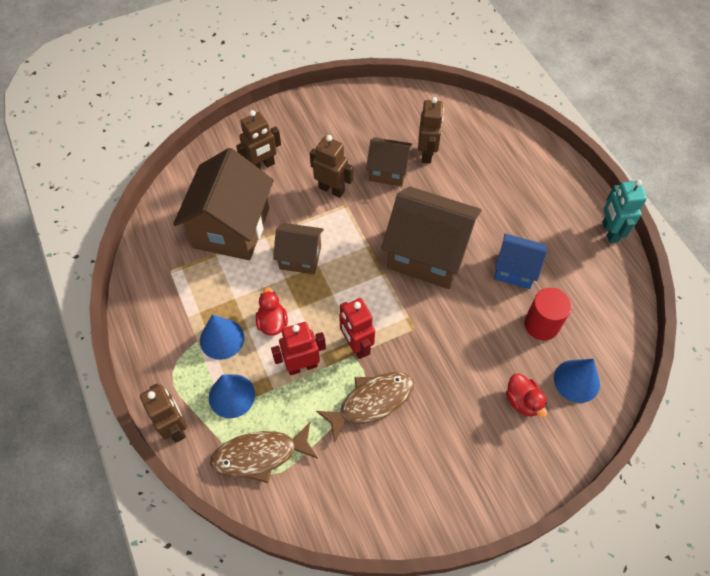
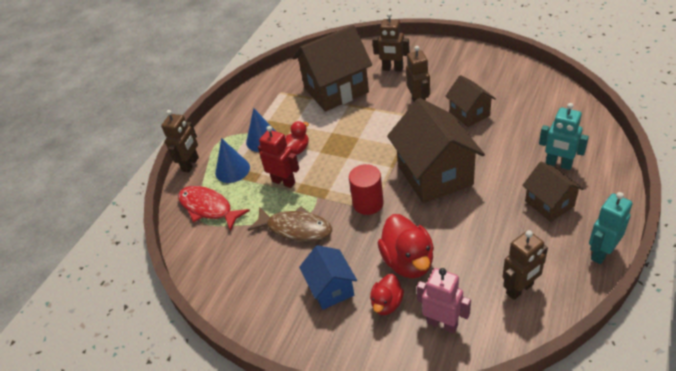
camera: 55 degrees right, 15 degrees down
brown fish [210,422,318,483] -> red fish [178,186,250,231]
brown house [273,223,324,274] -> brown house moved to [522,162,584,222]
red robot [339,298,375,359] -> none
brown robot [418,97,444,164] -> brown robot moved to [503,230,548,300]
blue house [494,234,547,289] -> blue house moved to [299,245,357,310]
red cylinder [524,288,572,340] -> red cylinder moved to [349,164,384,215]
blue cone [554,359,600,403] -> pink robot [417,268,471,334]
none -> red duck [378,214,434,278]
none -> turquoise robot [539,103,589,170]

